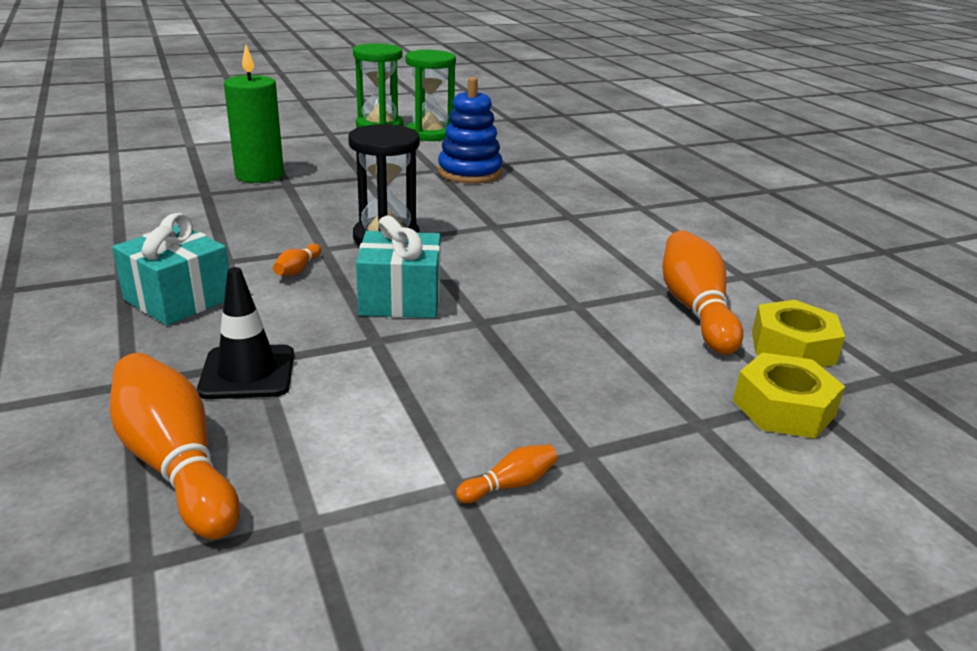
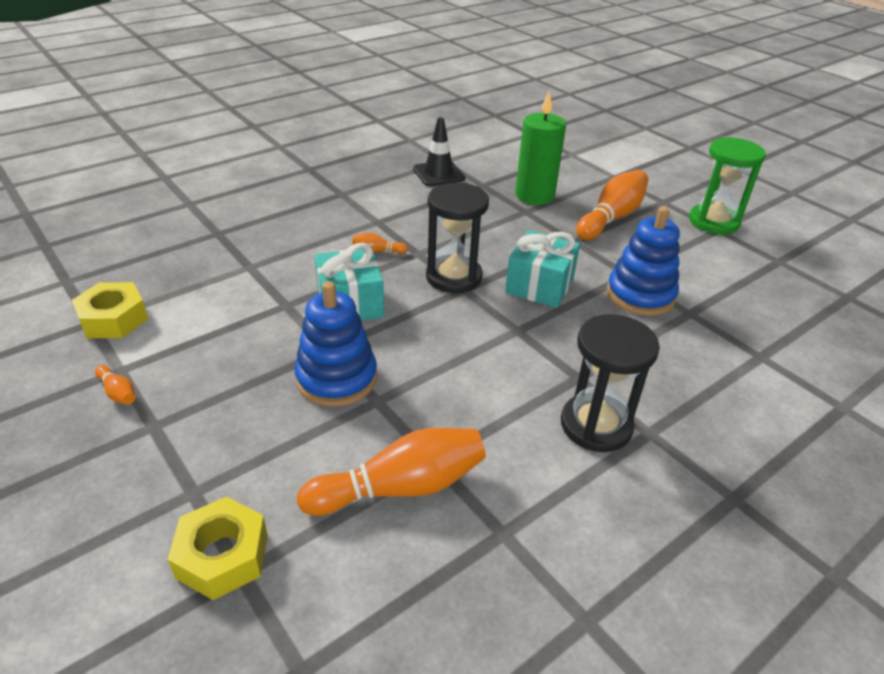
camera: 75 degrees right, 10 degrees up
orange bowling pin [110,353,240,539] -> orange bowling pin moved to [576,170,648,240]
turquoise gift [112,213,229,325] -> turquoise gift moved to [505,230,580,308]
black traffic cone [197,267,294,399] -> black traffic cone moved to [413,117,465,186]
green hourglass [406,50,456,141] -> none
yellow nut [752,300,845,367] -> yellow nut moved to [72,282,148,338]
none -> blue stacking toy [295,281,377,407]
none -> black hourglass [561,314,660,452]

